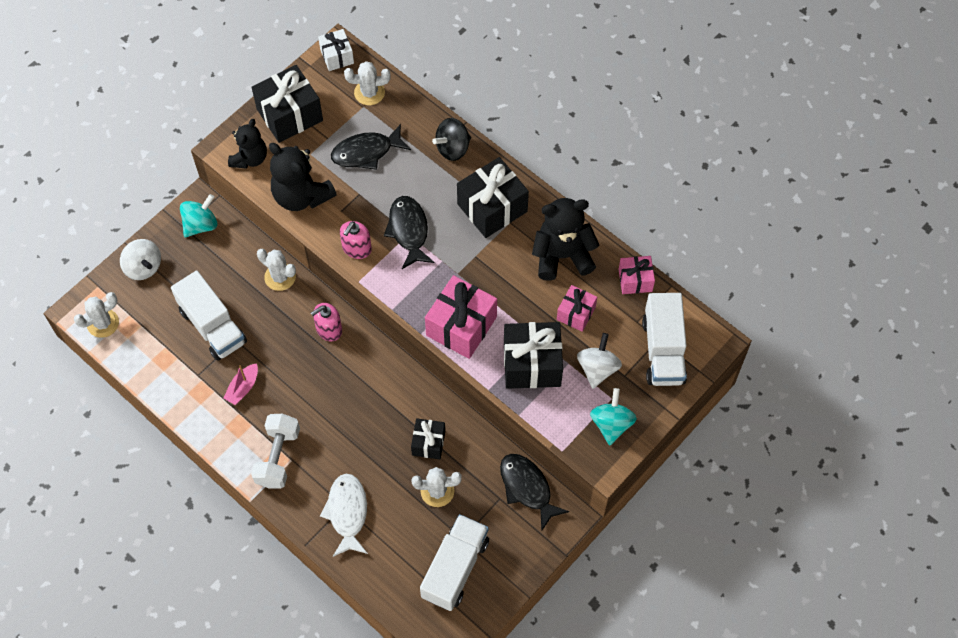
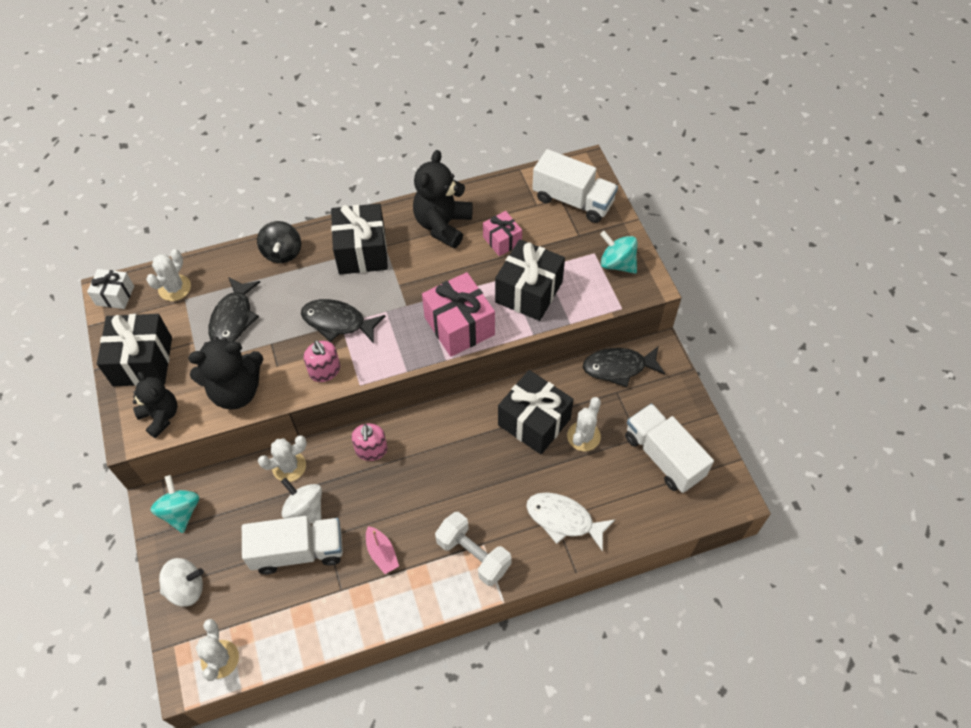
camera: 60 degrees left, 5 degrees down
black gift [411,418,445,460] -> black gift [498,370,574,454], size x1.75
white spinning top [577,333,622,389] -> white spinning top moved to [281,478,322,524]
pink gift [619,256,655,294] -> none

